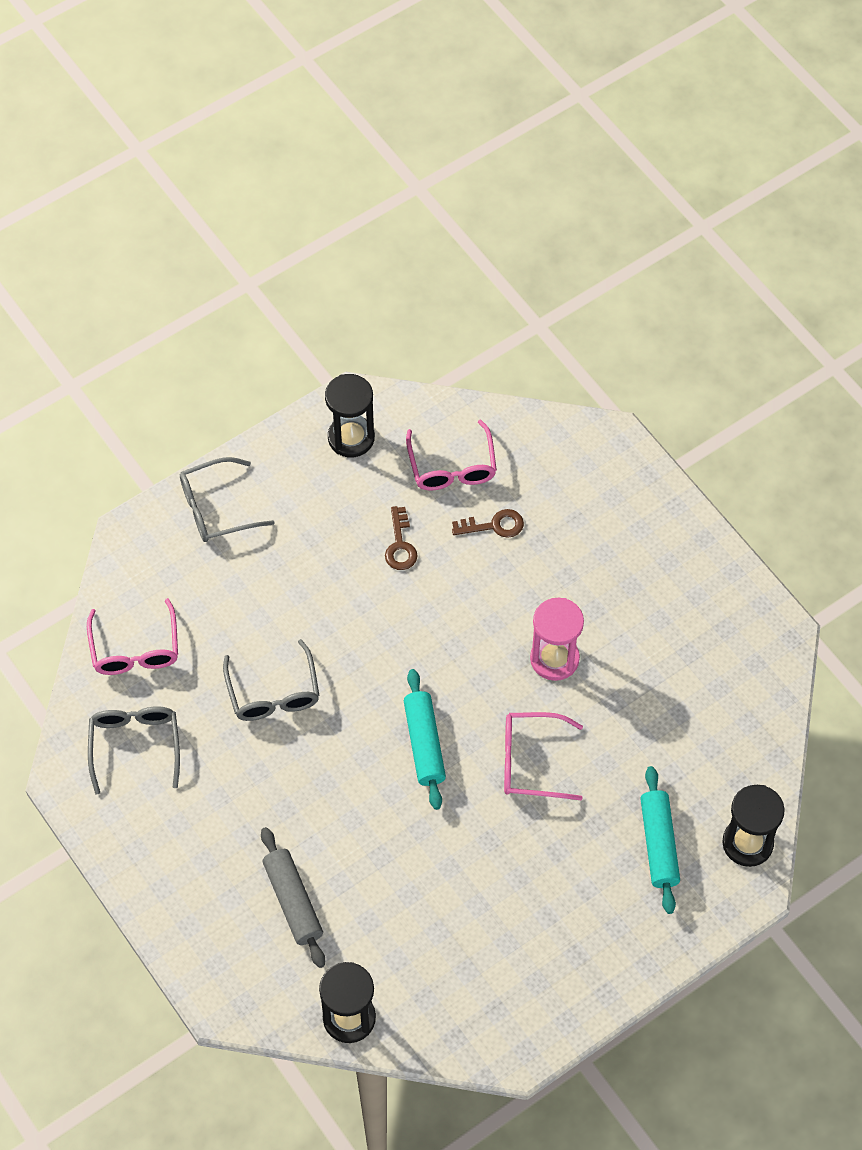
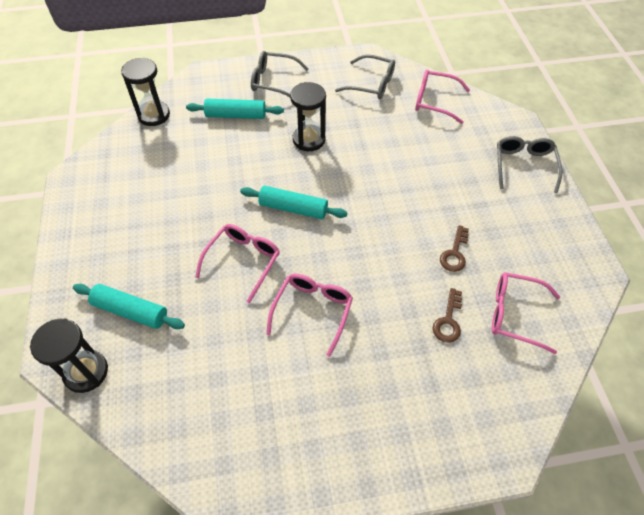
camera: 115 degrees right, 5 degrees down
grey glasses [223,639,319,721] -> grey glasses moved to [251,51,309,97]
grey rolling pin [261,827,325,968] -> turquoise rolling pin [186,99,284,119]
black hourglass [325,374,375,457] -> black hourglass moved to [290,82,326,151]
brown key [385,506,418,570] -> brown key turned 90 degrees counterclockwise [440,225,469,272]
pink hourglass [530,598,584,681] -> pink glasses [266,274,353,357]

